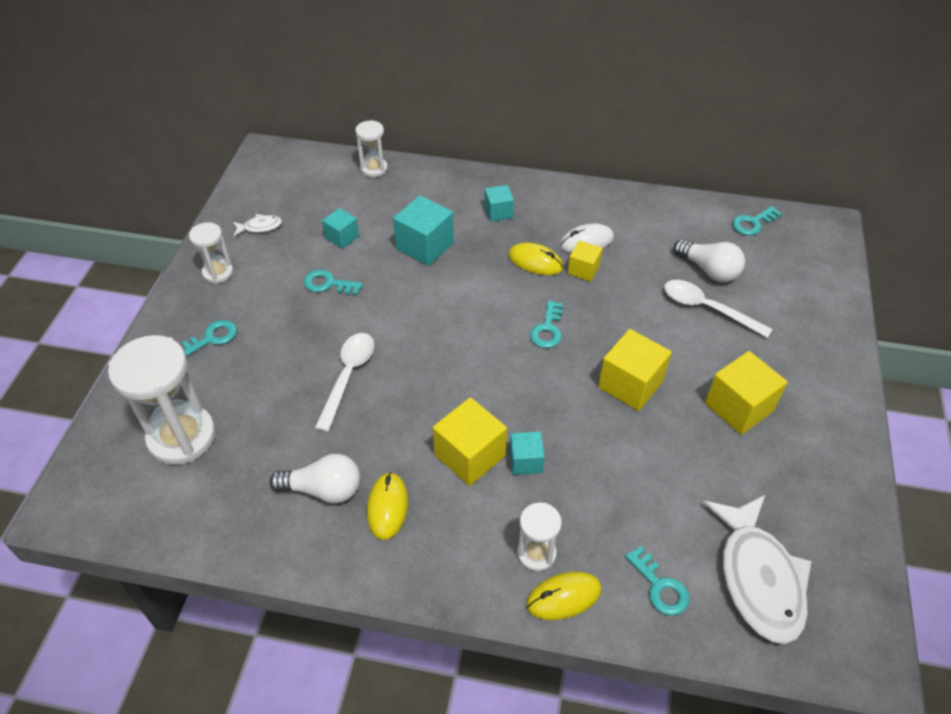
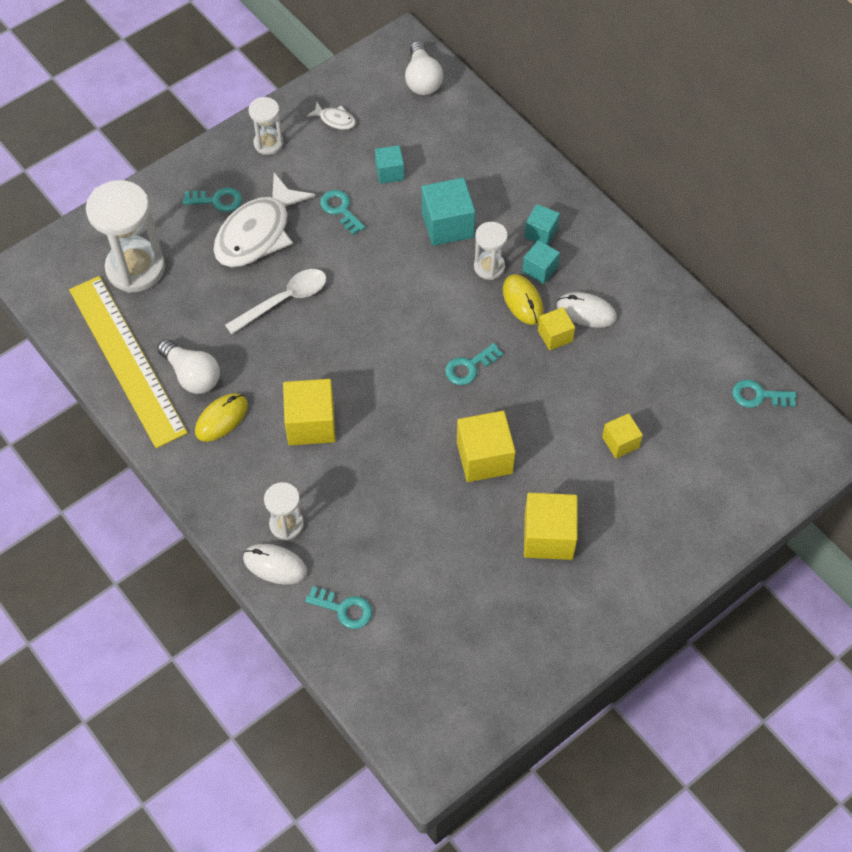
camera: 40 degrees right, 10 degrees up
white hourglass [355,120,388,177] -> white hourglass moved to [474,222,508,280]
turquoise cube [510,431,545,475] -> turquoise cube moved to [522,240,560,284]
yellow mouse [526,572,602,620] -> white mouse [243,544,307,585]
turquoise key [625,546,689,616] -> turquoise key turned 75 degrees counterclockwise [305,586,372,629]
white spoon [664,280,772,338] -> yellow cube [602,413,643,458]
white light bulb [673,239,745,282] -> white light bulb moved to [405,41,443,95]
white fish [703,495,812,644] -> white fish moved to [213,173,315,267]
none -> yellow ruler [69,276,188,448]

